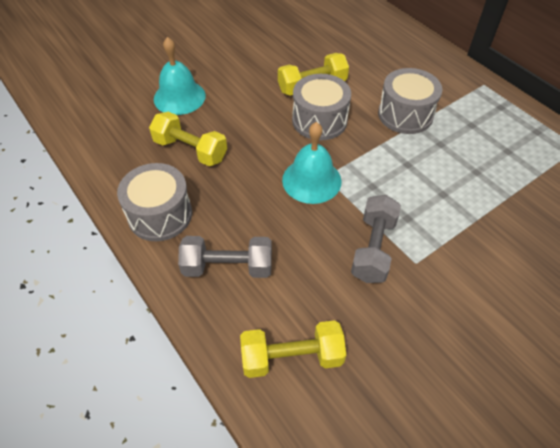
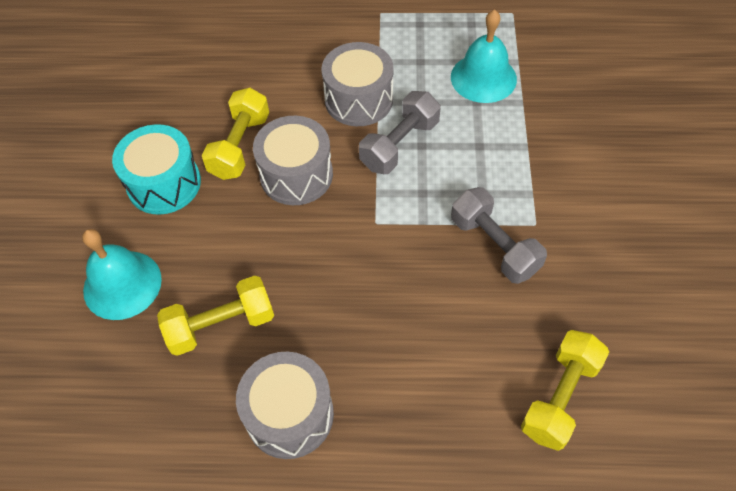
camera: 50 degrees left, 5 degrees up
grey dumbbell [178,236,272,278] -> grey dumbbell moved to [359,91,441,174]
turquoise bell [282,122,342,204] -> turquoise bell moved to [451,9,517,103]
none -> turquoise drum [112,124,201,215]

